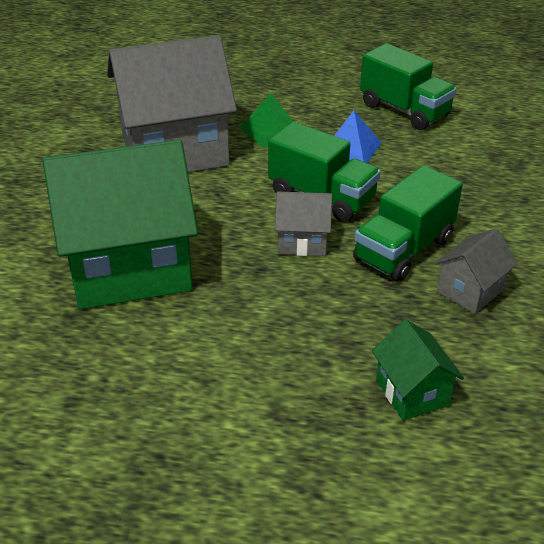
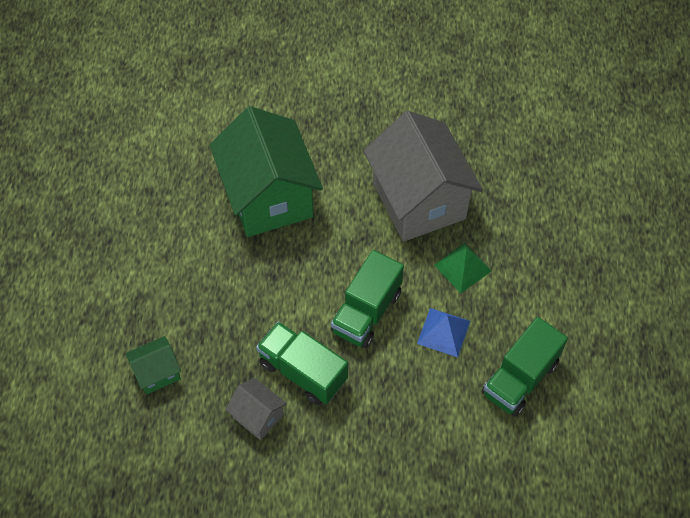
camera: 85 degrees right, 20 degrees up
grey house [275,191,332,256] -> none

